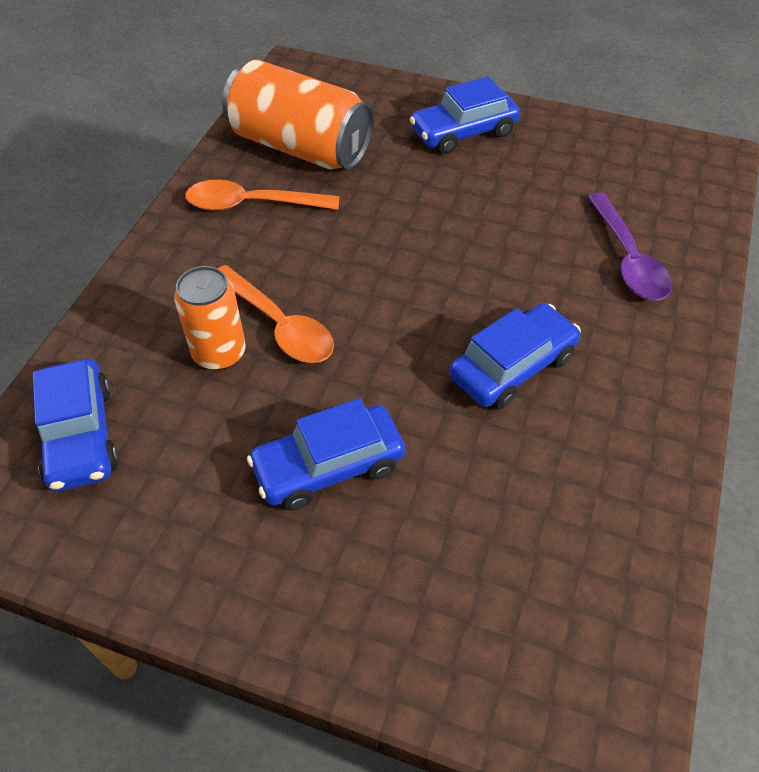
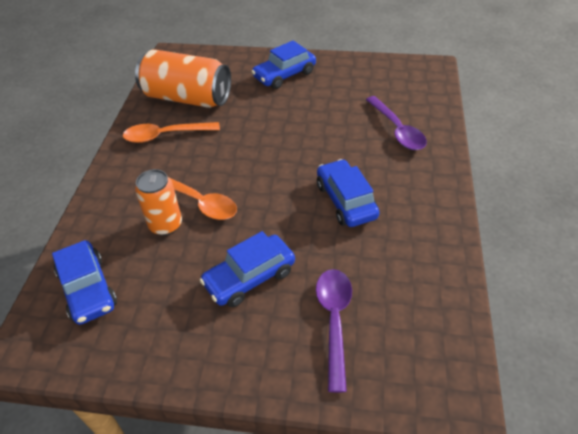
camera: 10 degrees left, 5 degrees down
blue car [449,303,581,409] -> blue car turned 60 degrees counterclockwise [317,159,380,227]
none -> purple spoon [316,269,352,393]

